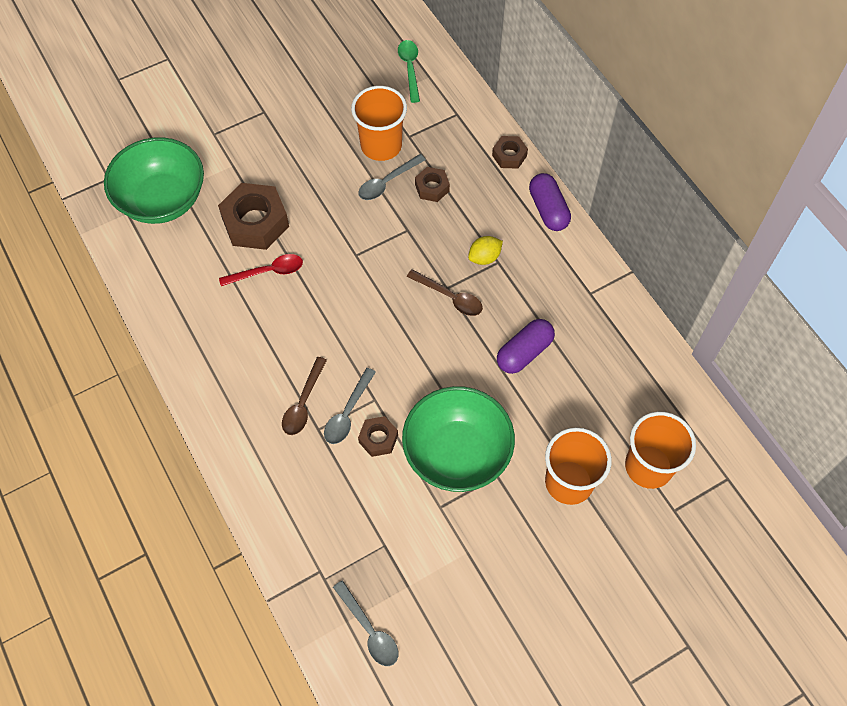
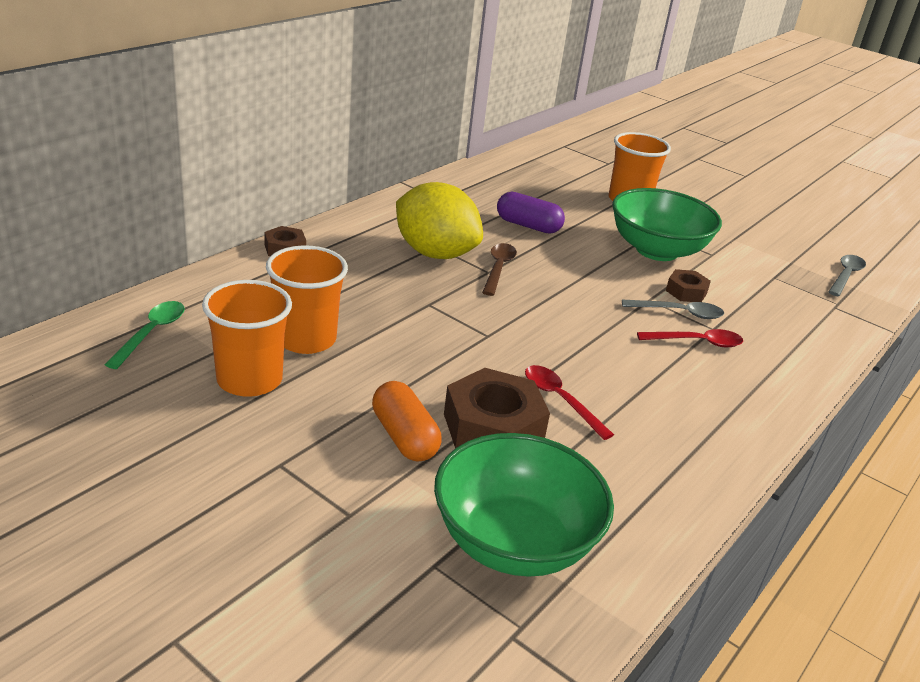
camera: 115 degrees left, 30 degrees down
brown spoon [282,357,327,435] -> red spoon [637,329,743,347]
grey spoon [358,154,426,200] -> none
green spoon [398,40,420,103] -> green spoon turned 135 degrees clockwise [105,301,185,369]
brown nut [415,167,450,202] -> none
yellow lemon [468,236,503,265] -> yellow lemon [396,182,483,259], size x2.32
purple capsule [529,173,571,231] -> none
orange cup [625,412,696,489] -> orange cup moved to [202,280,292,397]
none -> orange capsule [372,381,441,462]

